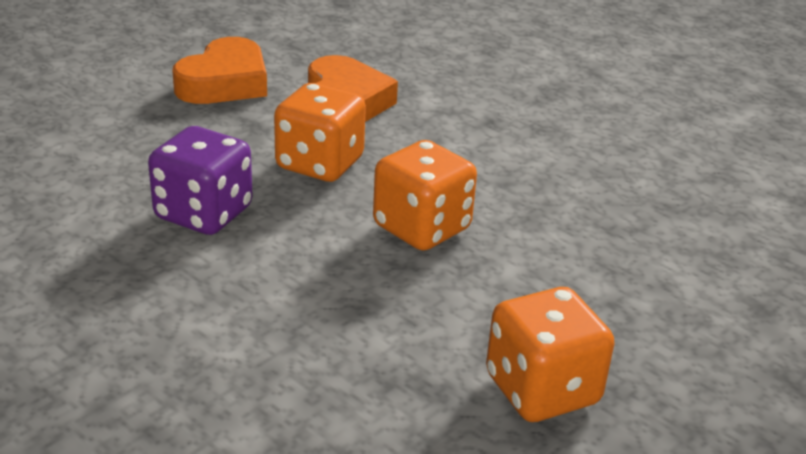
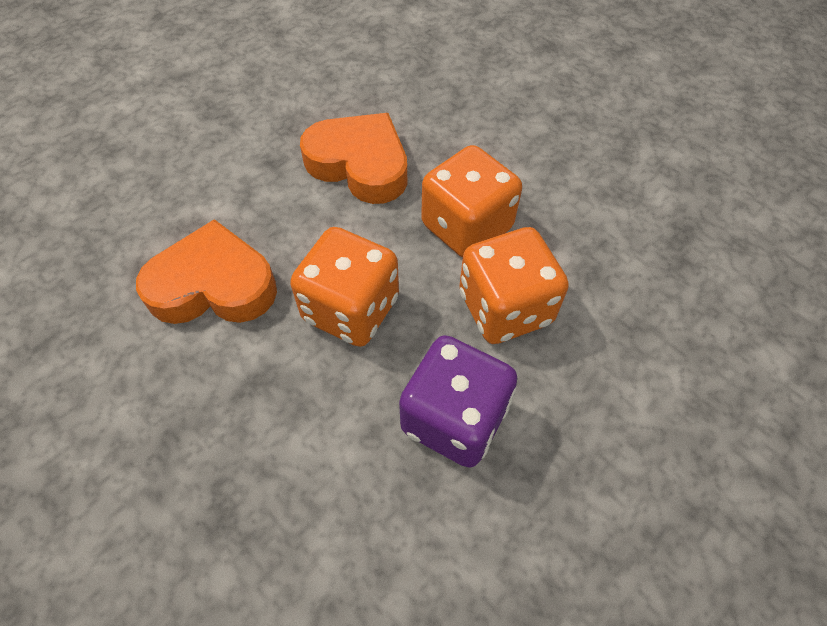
camera: 85 degrees left, 25 degrees up
orange heart [172,37,267,104] -> orange heart moved to [300,113,407,204]
orange dice [486,287,615,422] -> orange dice moved to [459,227,569,344]

